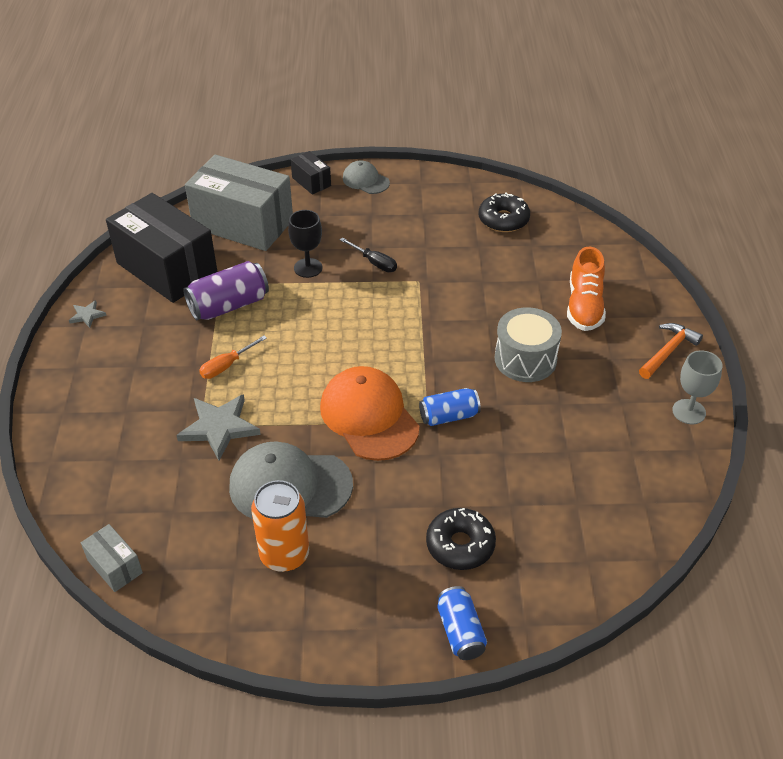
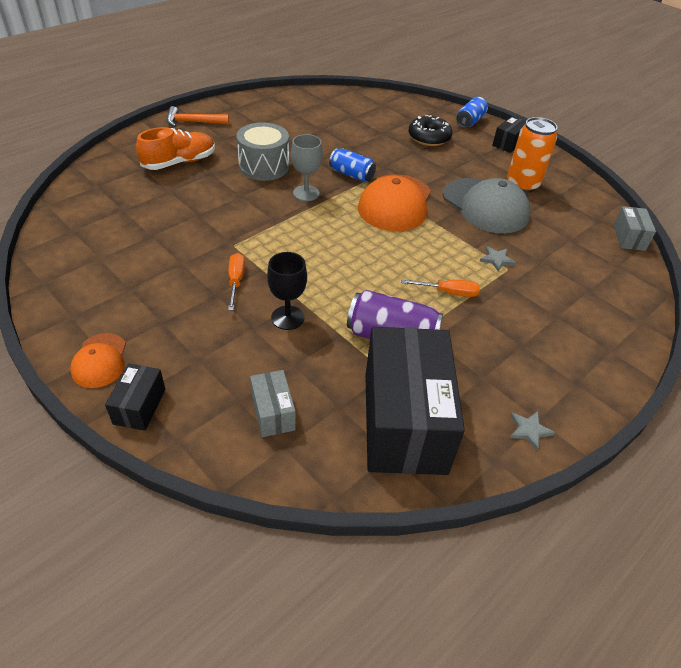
camera: 135 degrees left, 0 degrees up
grey star [176,394,261,461] -> grey star [480,246,516,271], size x0.49
grey box [185,155,293,251] -> grey box [250,370,296,437], size x0.44
black screwdriver [340,238,397,272] -> orange screwdriver [228,253,245,310]
grey cap [343,161,390,194] -> orange cap [70,333,126,388]
black donut [479,192,530,232] -> none
grey goblet [672,350,722,424] -> grey goblet moved to [291,134,323,201]
none -> black box [492,116,526,153]

